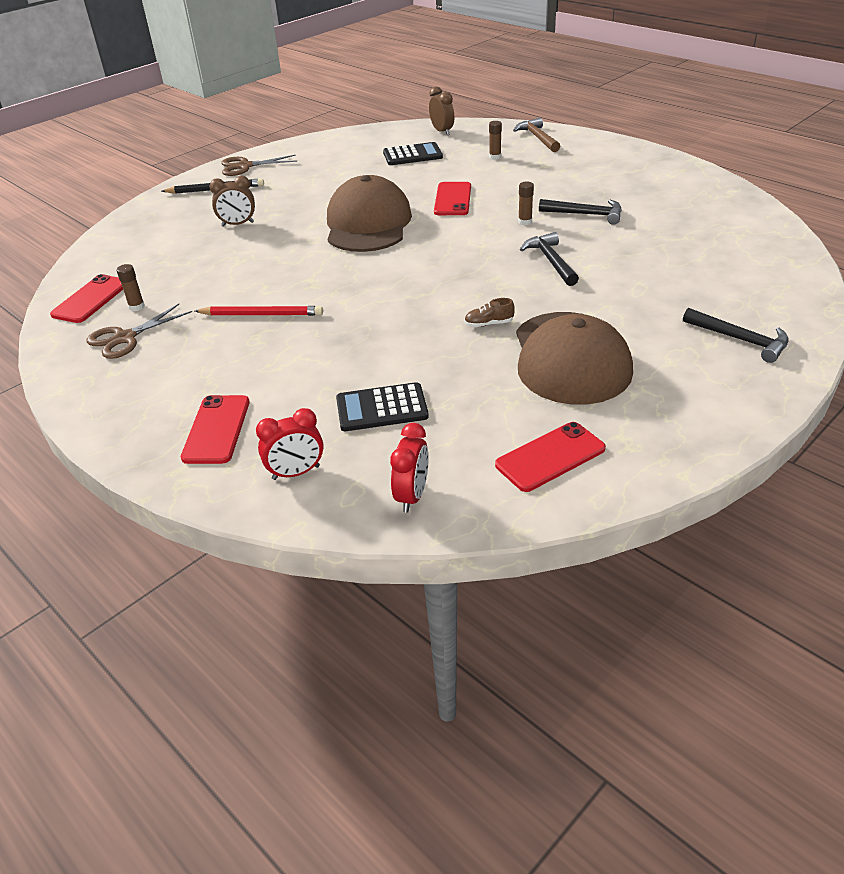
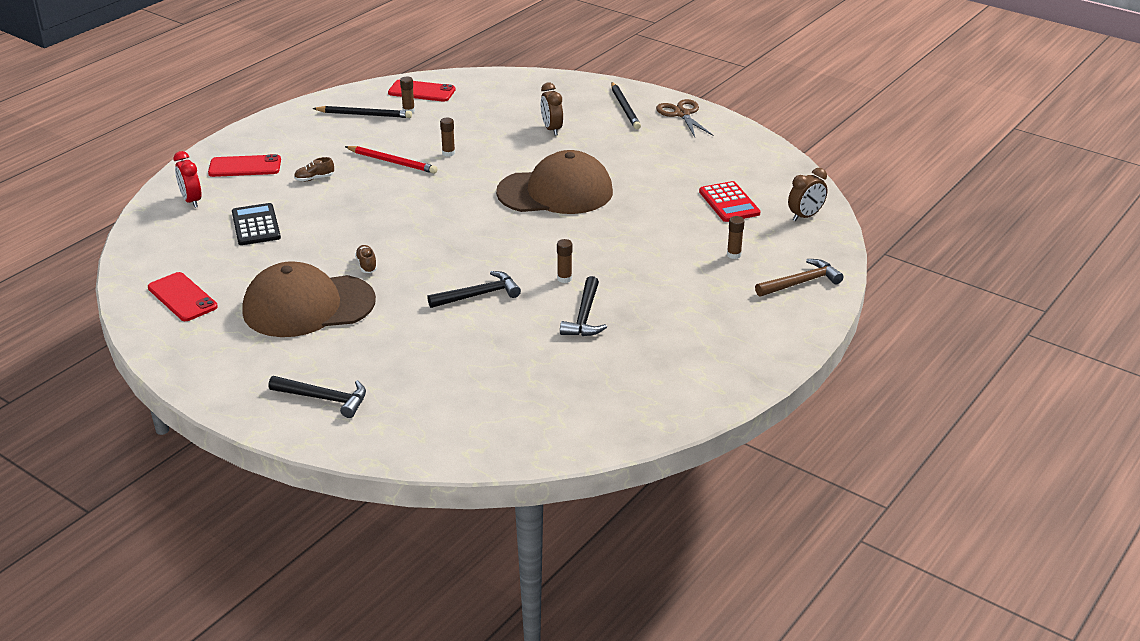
camera: 80 degrees right, 5 degrees down
brown scissors [86,304,192,359] -> black pencil [312,106,412,118]
red pencil [195,306,323,316] -> red pencil turned 60 degrees counterclockwise [345,146,438,174]
black calculator [383,142,443,165] -> red calculator [699,181,761,222]
red clock [390,423,429,512] -> none
red phone [434,182,471,215] -> none
black hammer [683,308,789,363] -> black hammer turned 105 degrees counterclockwise [269,376,366,418]
none -> brown shoe [294,157,334,181]
none -> brown glue stick [440,117,455,157]

